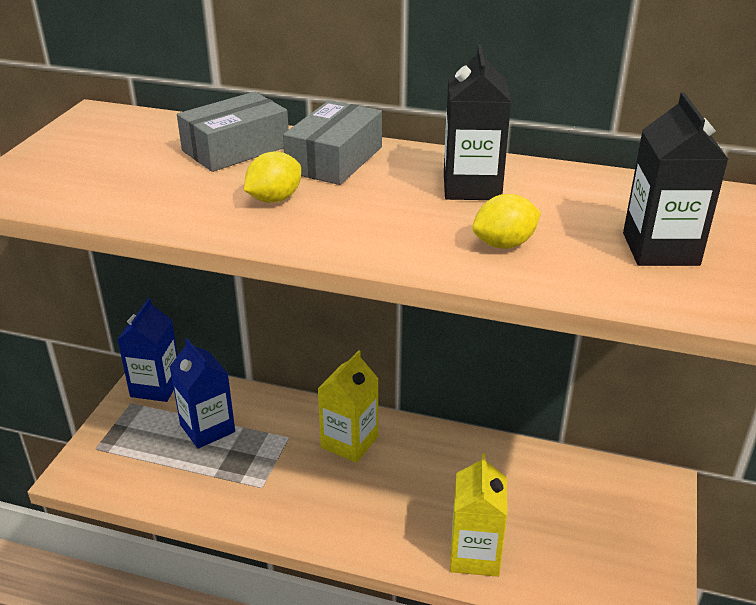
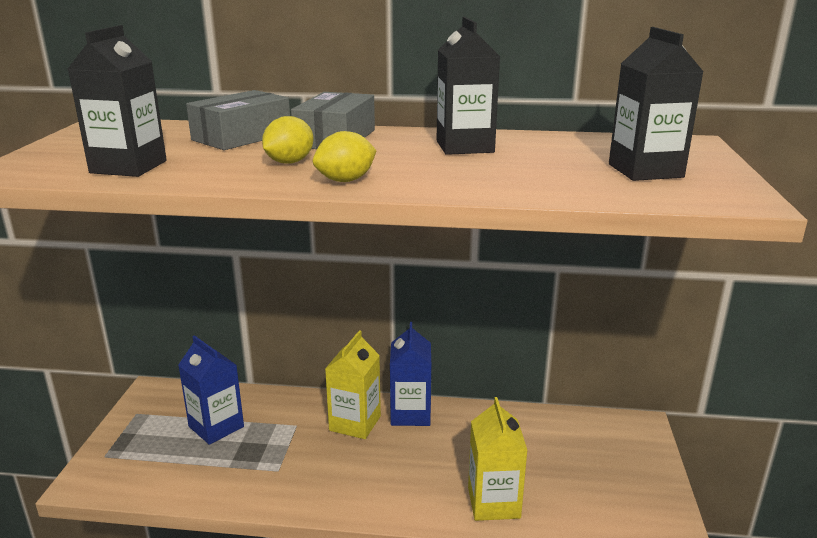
camera: 10 degrees left, 10 degrees down
blue carton [117,298,178,402] -> blue carton moved to [390,322,431,426]
yellow lemon [472,194,541,249] -> yellow lemon moved to [313,131,376,182]
none -> black carton [68,25,167,177]

